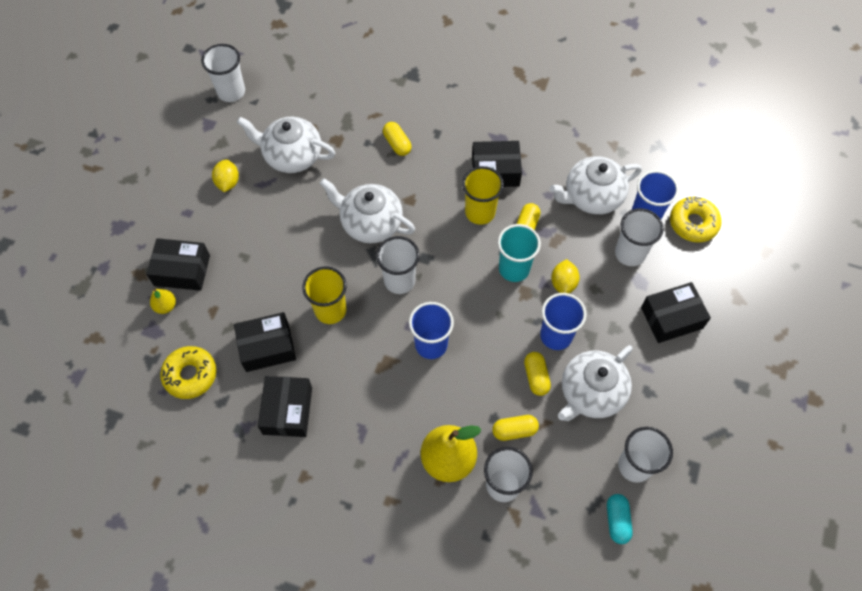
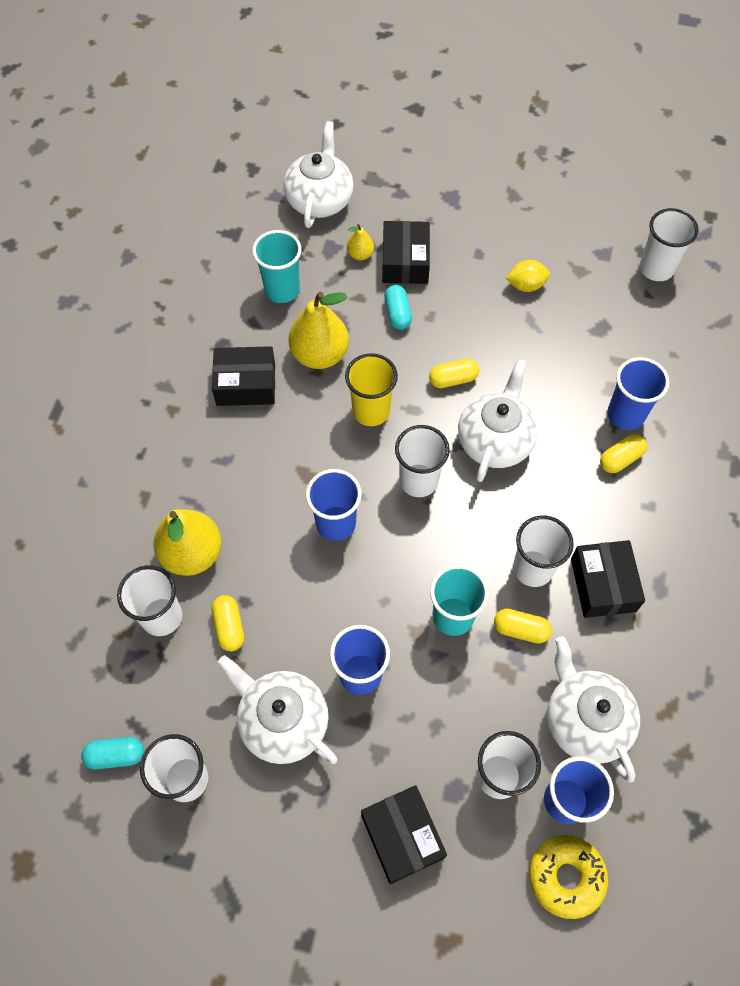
camera: 85 degrees right, 0 degrees up
yellow donut [160,346,216,399] -> turquoise cup [252,230,302,303]
black box [234,312,296,372] -> yellow pear [288,292,349,369]
white teapot [237,117,335,173] -> white teapot moved to [283,121,354,228]
yellow cup [462,166,504,225] -> white cup [513,515,574,587]
yellow capsule [524,352,551,396] -> yellow capsule moved to [429,358,479,388]
yellow lemon [551,259,580,293] -> none
none -> turquoise capsule [384,285,412,330]
none -> blue cup [607,357,670,430]

